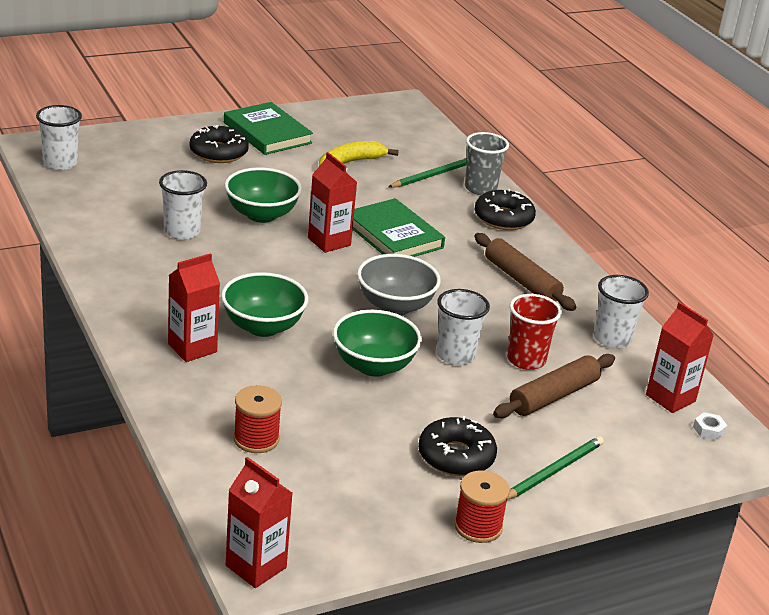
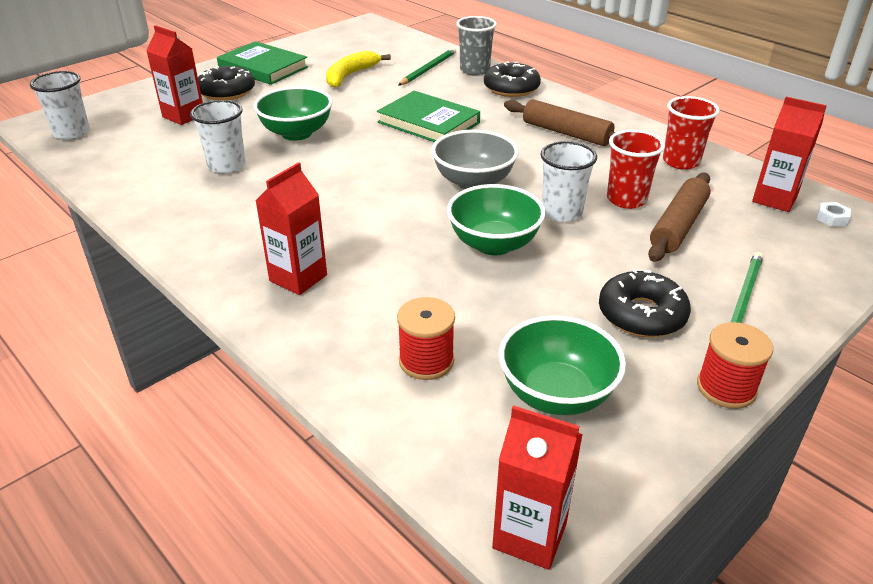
camera: 15 degrees left, 5 degrees up
green bowl [221,272,308,337] -> green bowl moved to [499,316,626,415]
red carton [308,152,357,253] -> red carton moved to [146,25,203,125]
white cup [594,275,649,349] -> red cup [663,96,720,170]

